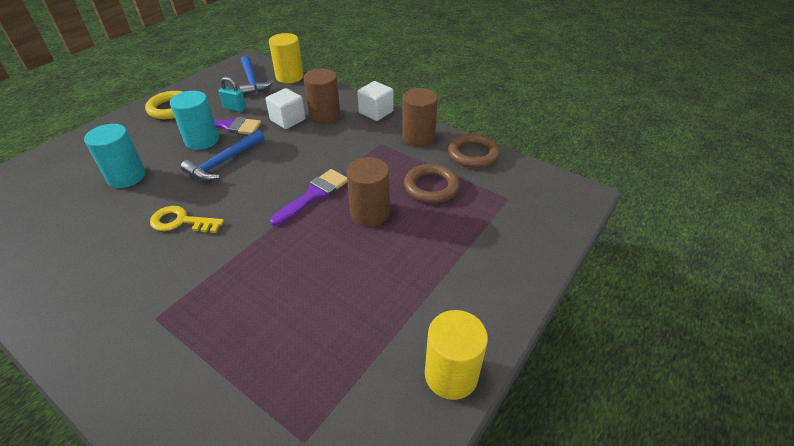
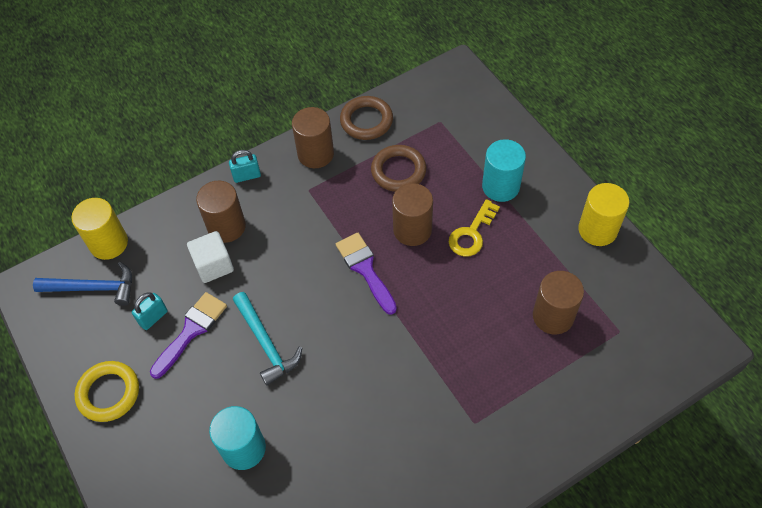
camera: 65 degrees left, 15 degrees up
yellow key [150,206,224,233] -> yellow key moved to [449,199,500,257]
turquoise cylinder [170,91,219,150] -> turquoise cylinder moved to [482,139,526,202]
blue hammer [181,129,264,181] -> turquoise hammer [233,292,302,386]
white cube [357,81,394,121] -> turquoise padlock [229,150,261,183]
none -> brown cylinder [533,271,584,335]

